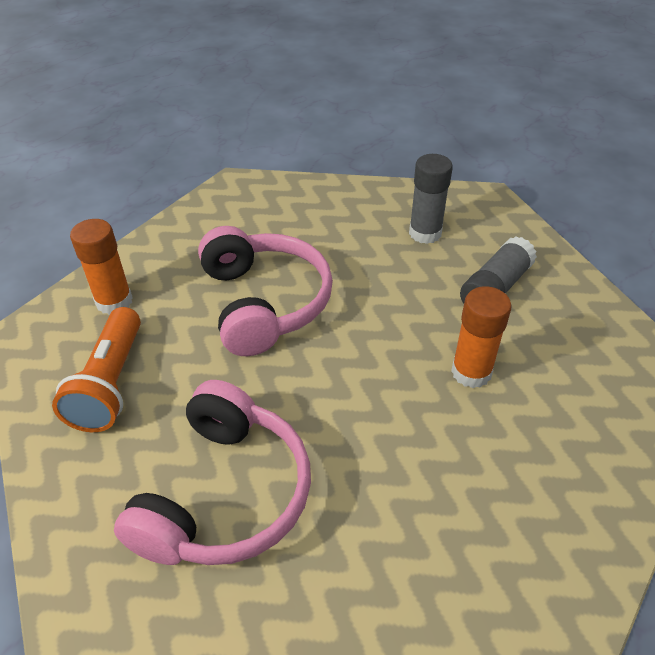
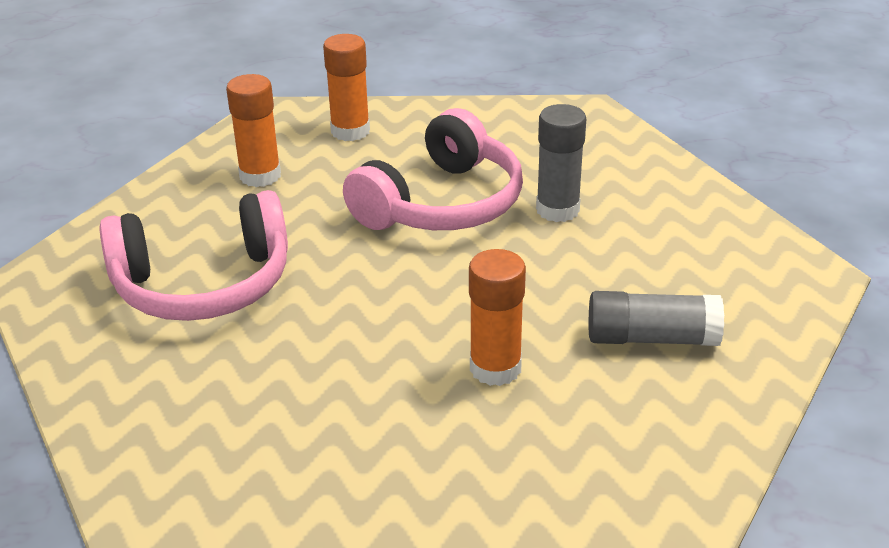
camera: 55 degrees right, 10 degrees down
orange flashlight [52,307,141,432] -> orange glue stick [226,74,281,187]
grey glue stick [409,154,453,244] -> grey glue stick moved to [536,104,586,222]

